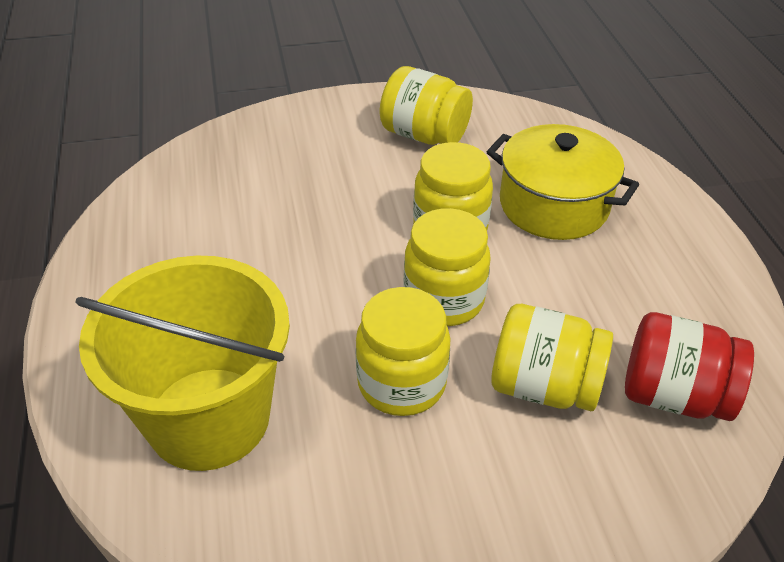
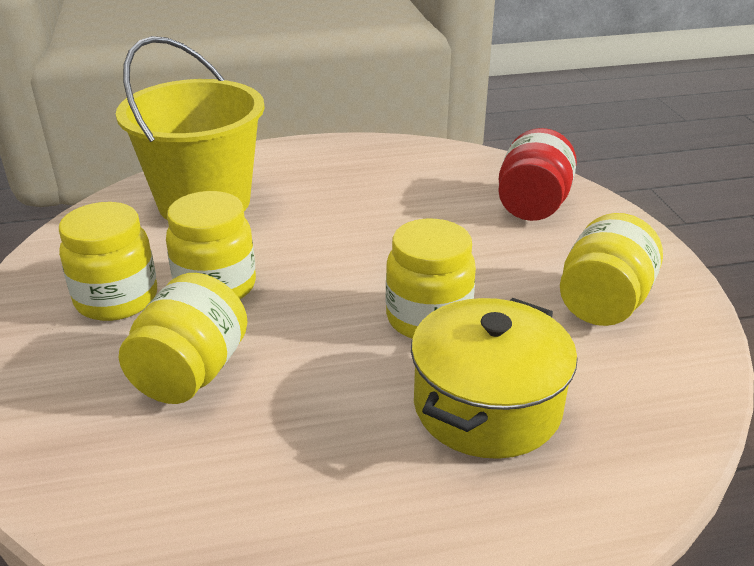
camera: 90 degrees right, 10 degrees down
yellow jar [404,208,491,326] -> yellow jar moved to [59,202,157,321]
red jar [625,312,754,421] -> red jar moved to [498,128,577,221]

